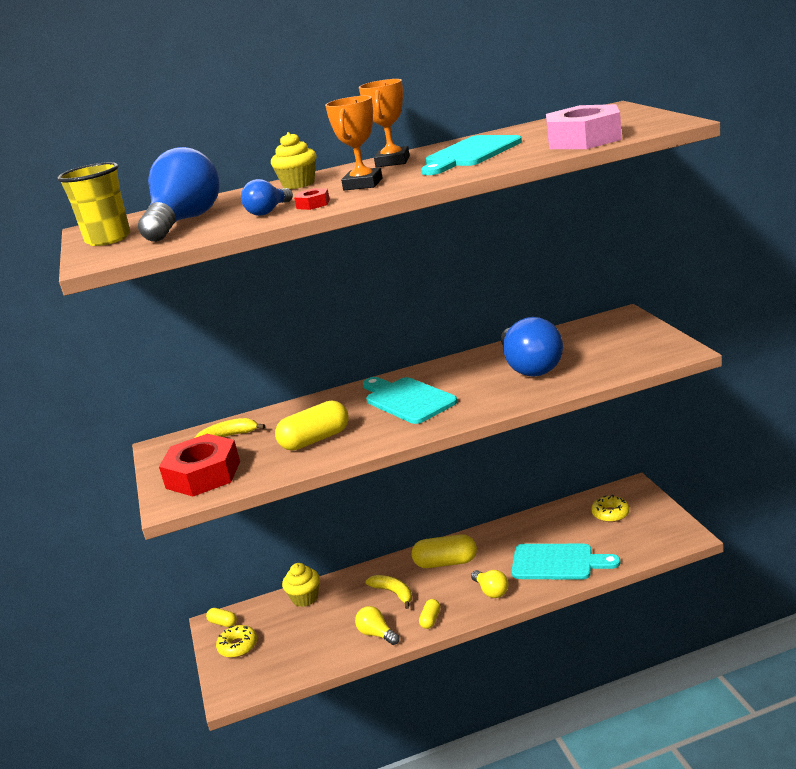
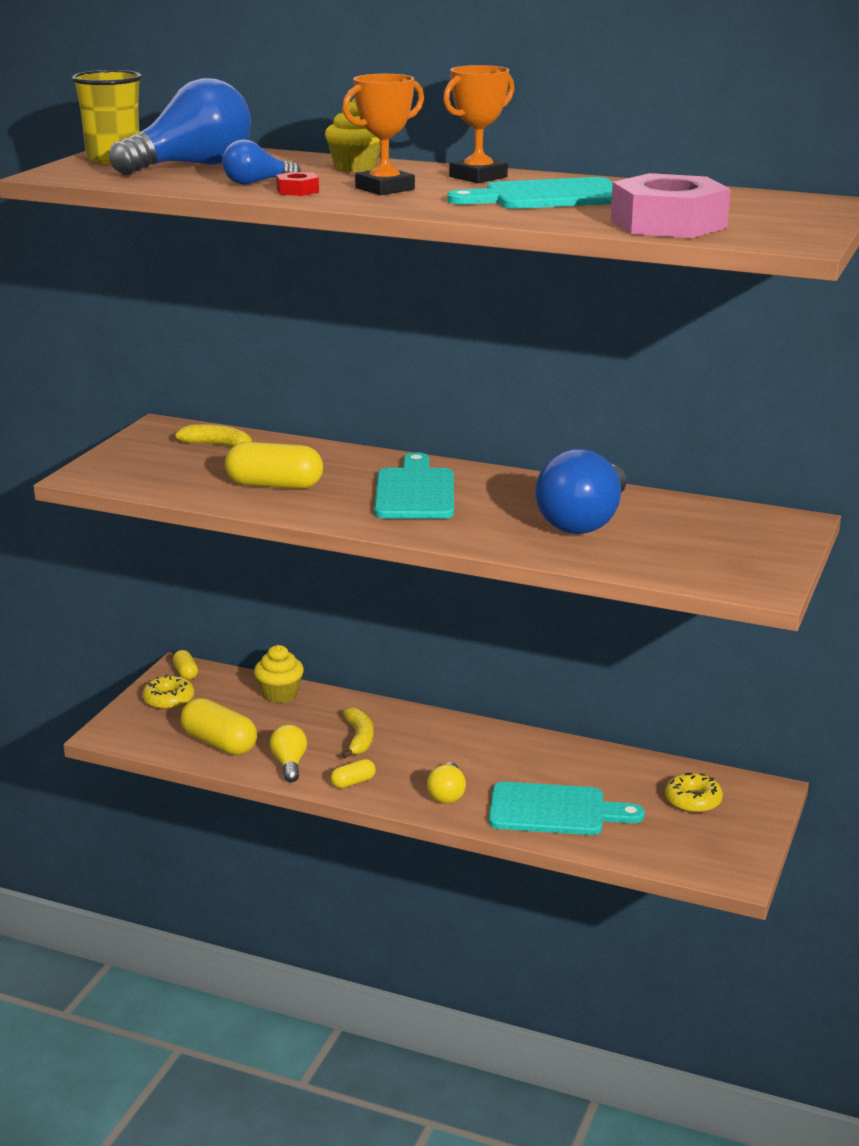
camera: 35 degrees right, 0 degrees up
red nut [159,434,240,497] -> none
yellow capsule [412,534,477,568] -> yellow capsule moved to [181,698,257,755]
turquoise cutting board [512,544,620,580] -> turquoise cutting board turned 45 degrees counterclockwise [489,782,645,835]

